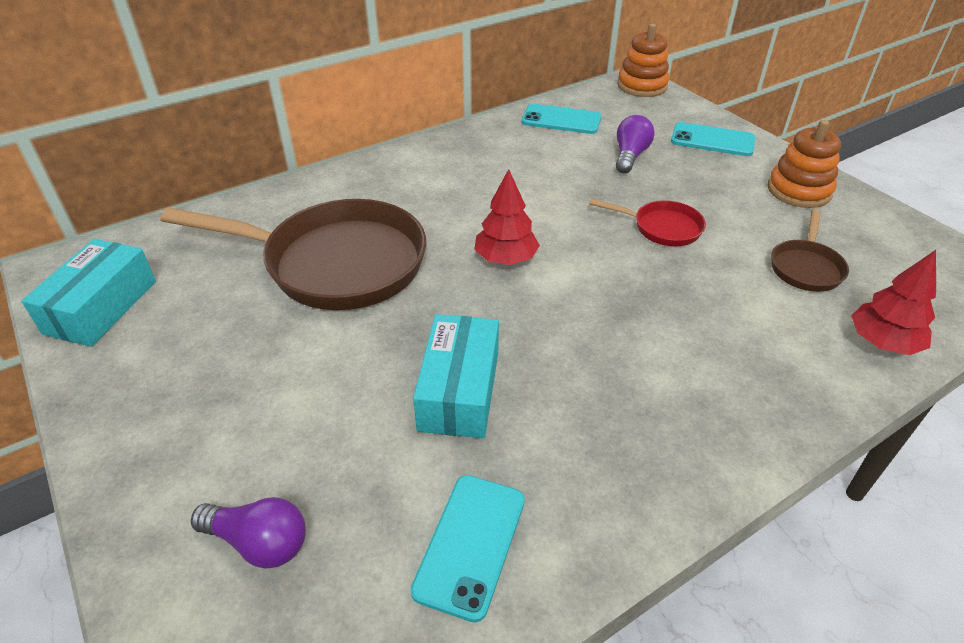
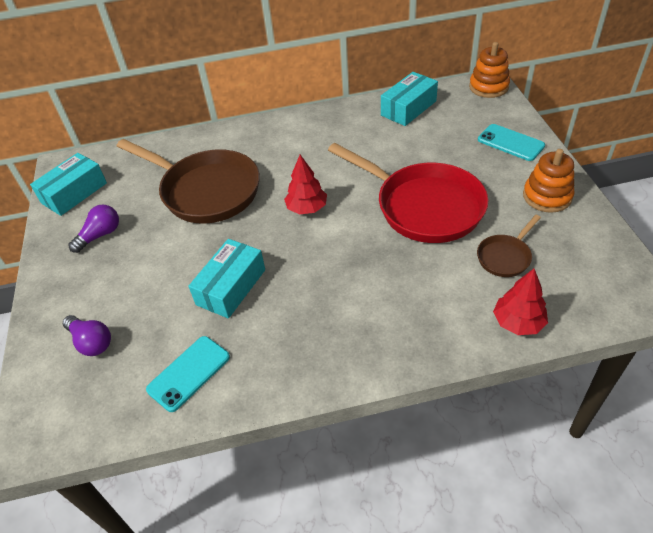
camera: 25 degrees right, 5 degrees up
turquoise phone [522,104,602,134] -> turquoise box [381,72,438,126]
red pan [589,199,706,246] -> red pan [328,143,489,243], size x2.18
purple light bulb [616,115,655,173] -> purple light bulb moved to [68,205,119,253]

